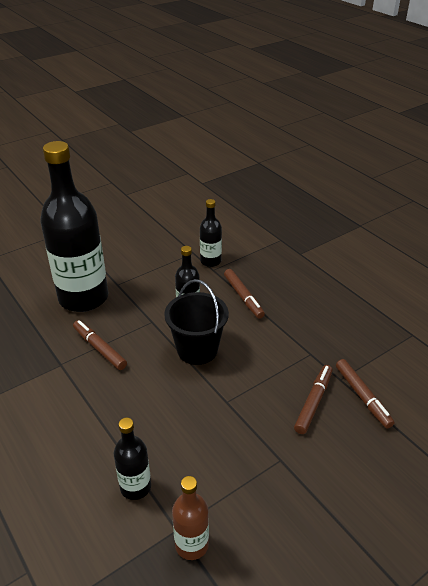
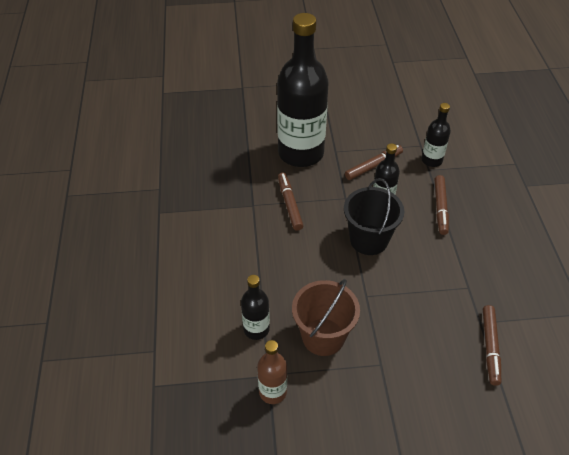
camera: 30 degrees right, 10 degrees up
brown marker [294,365,333,434] -> brown marker moved to [345,145,403,180]
none -> brown bucket [292,279,360,356]

